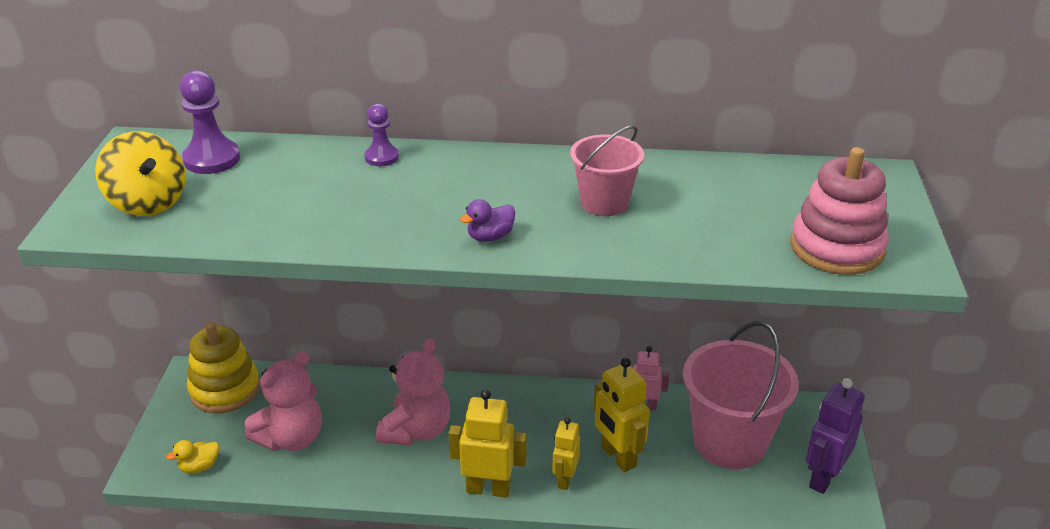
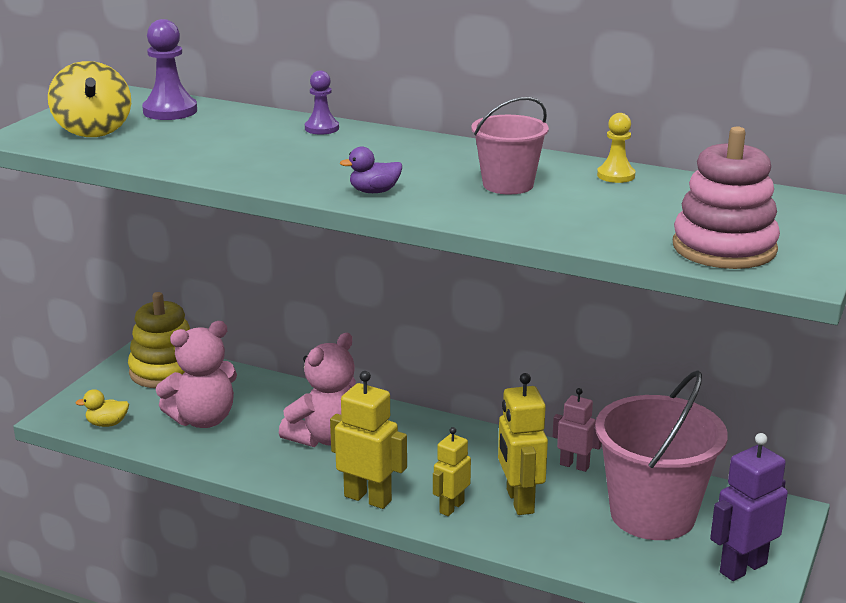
camera: 20 degrees right, 10 degrees down
none -> yellow pawn [597,113,635,183]

